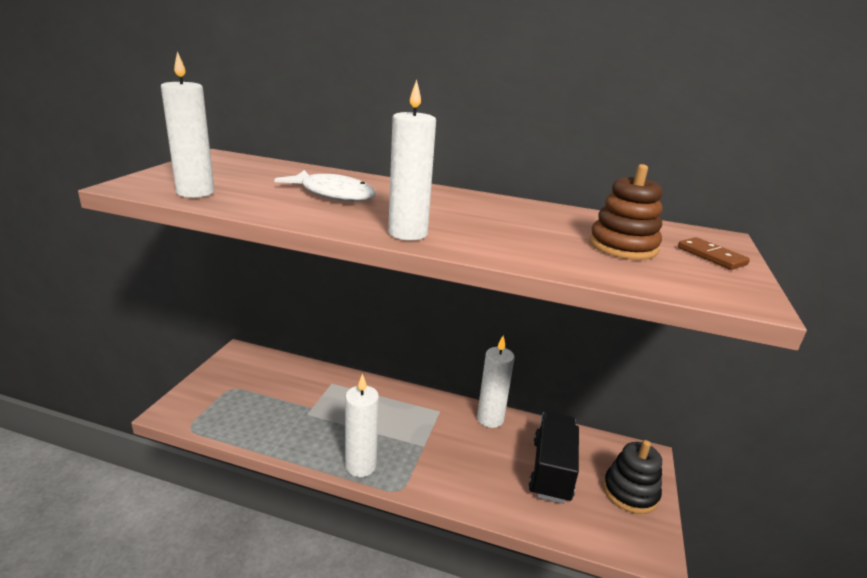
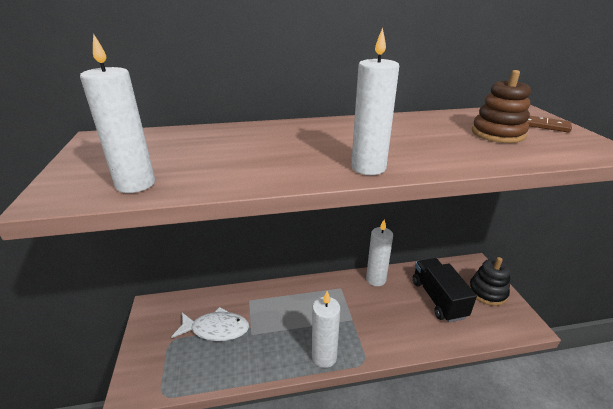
camera: 25 degrees left, 5 degrees up
white fish [274,170,376,202] -> white fish moved to [171,307,249,341]

